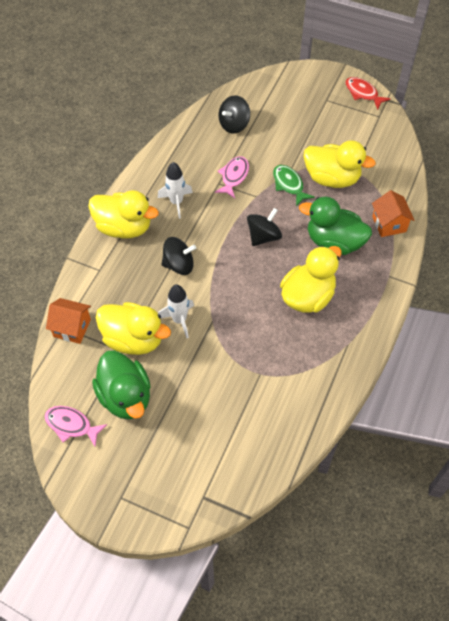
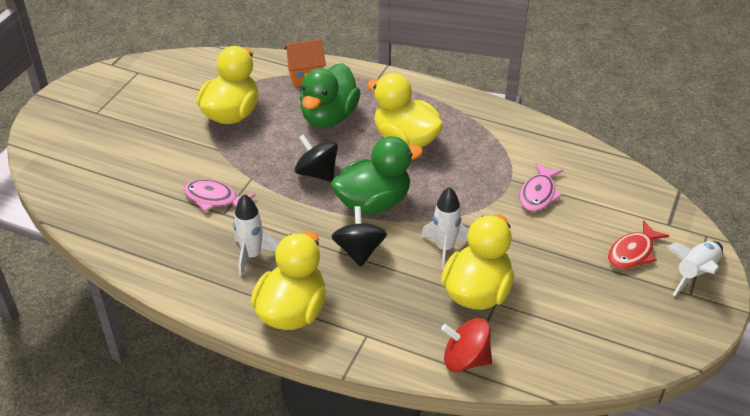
camera: 90 degrees left, 15 degrees down
pink fish [44,406,107,446] -> pink fish moved to [520,162,563,212]
orange house [46,298,91,344] -> red spinning top [441,318,492,372]
green duck [92,351,151,419] -> green duck moved to [331,136,423,214]
black spinning top [219,95,250,133] -> none
green fish [273,165,315,206] -> none
red fish [345,77,391,110] -> red fish moved to [608,220,669,269]
none -> white rocket [666,241,723,296]

